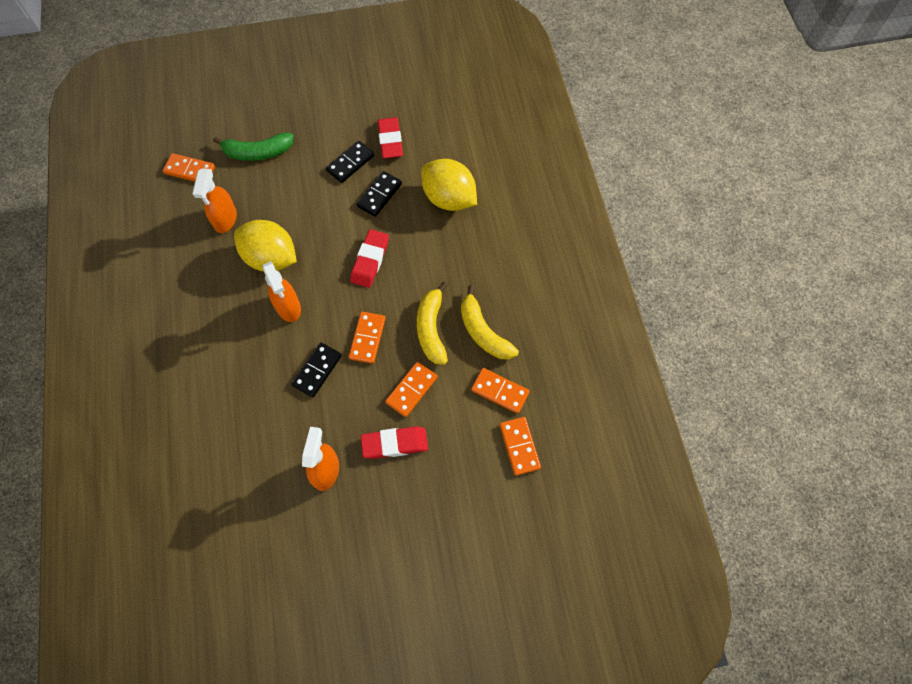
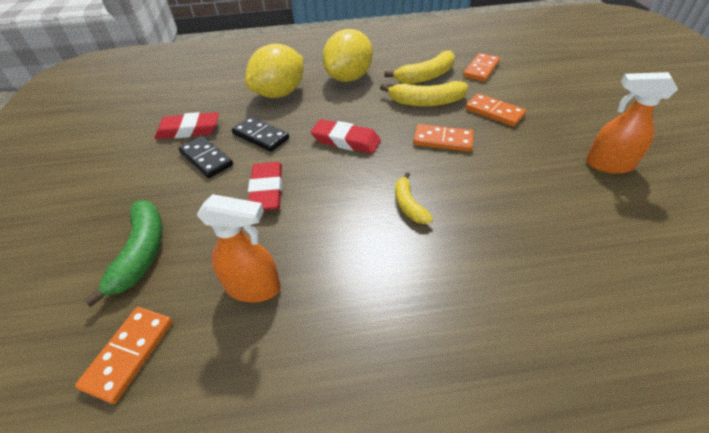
camera: 85 degrees left, 20 degrees down
yellow lemon [234,220,297,272] -> yellow lemon moved to [322,29,373,82]
orange spray bottle [262,261,301,322] -> yellow banana [395,172,433,224]
black domino [291,342,342,397] -> none
red eraser [361,426,428,459] -> red eraser moved to [248,162,282,210]
orange domino [500,417,541,476] -> none

